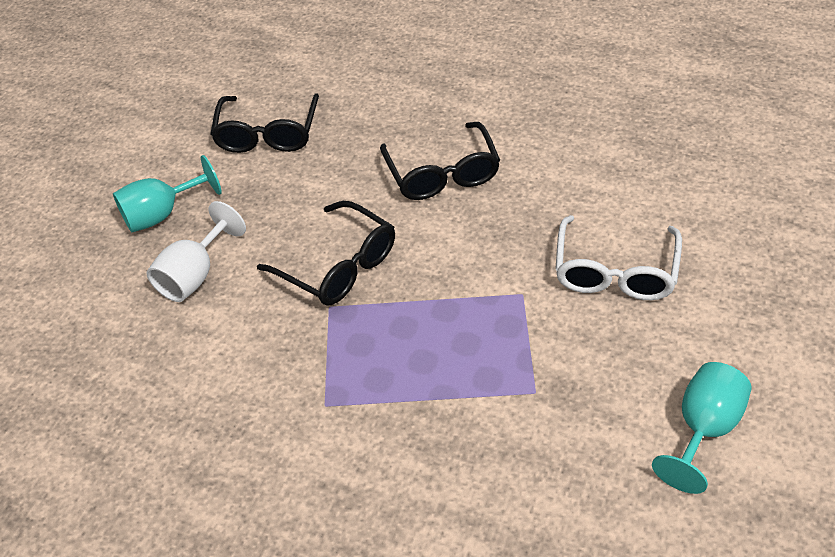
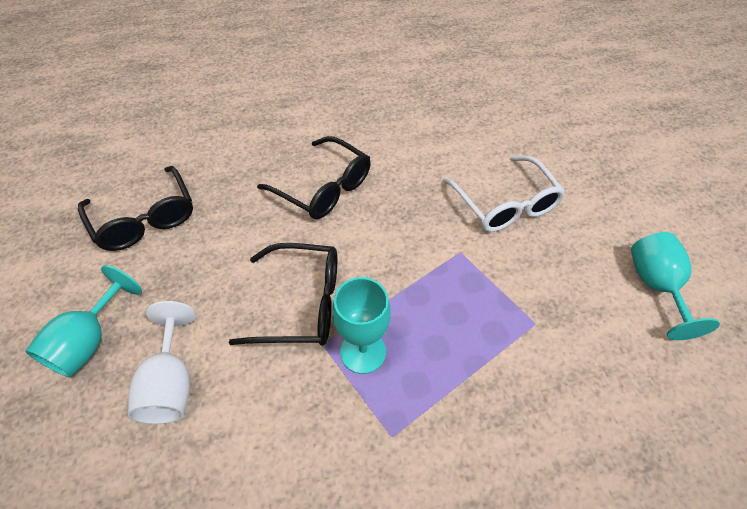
camera: 40 degrees left, 5 degrees up
none -> turquoise goblet [332,277,391,374]

